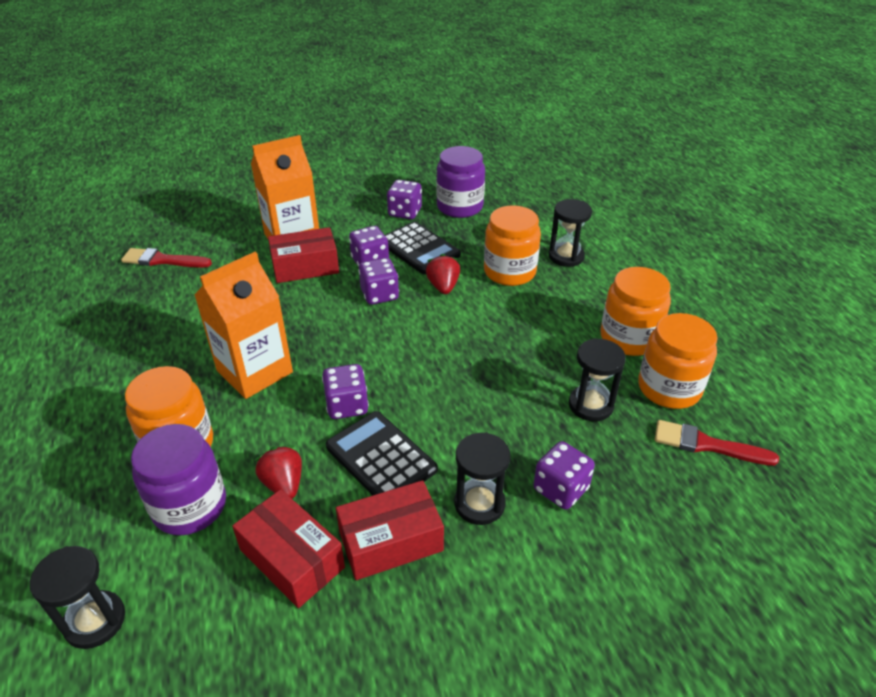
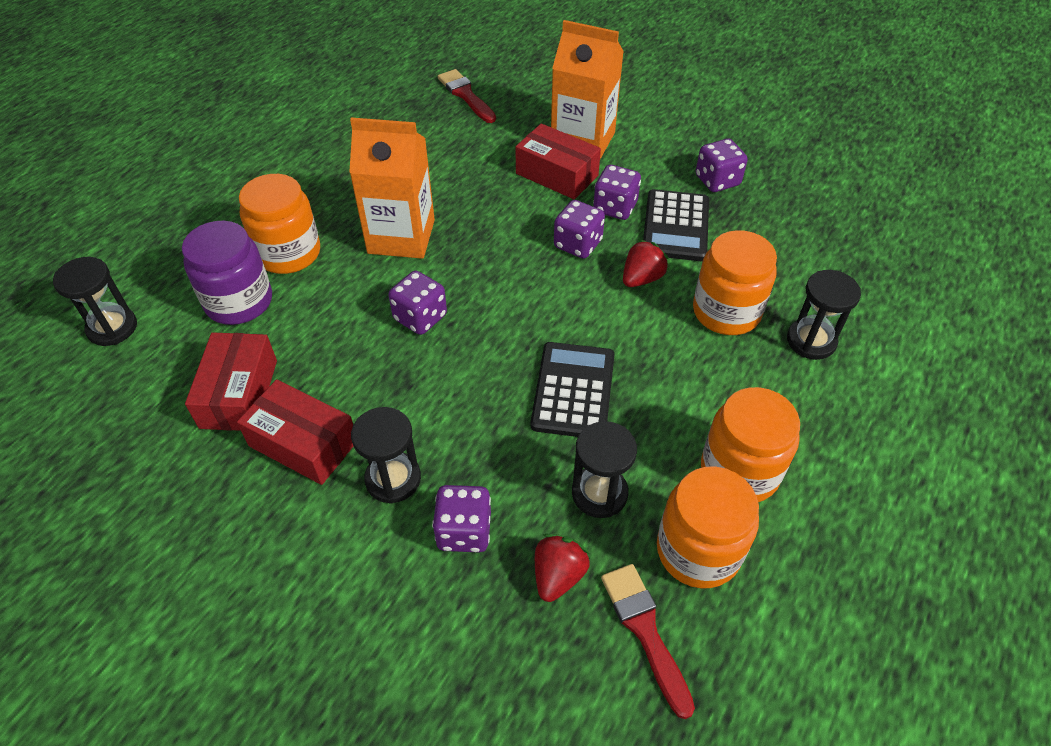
camera: 50 degrees right, 10 degrees up
red strawberry [255,445,302,499] -> red strawberry moved to [535,534,590,602]
black calculator [326,411,438,496] -> black calculator moved to [531,342,615,437]
purple jar [436,146,485,218] -> none

